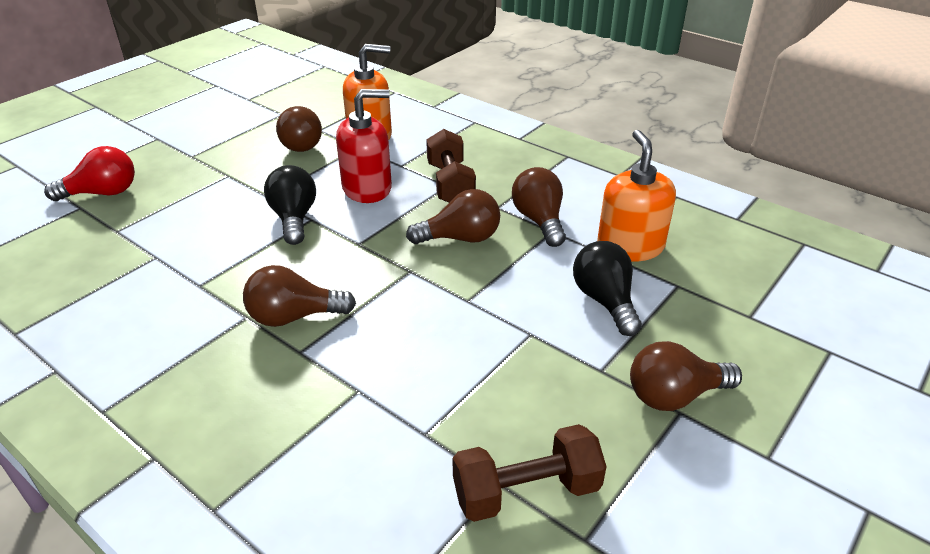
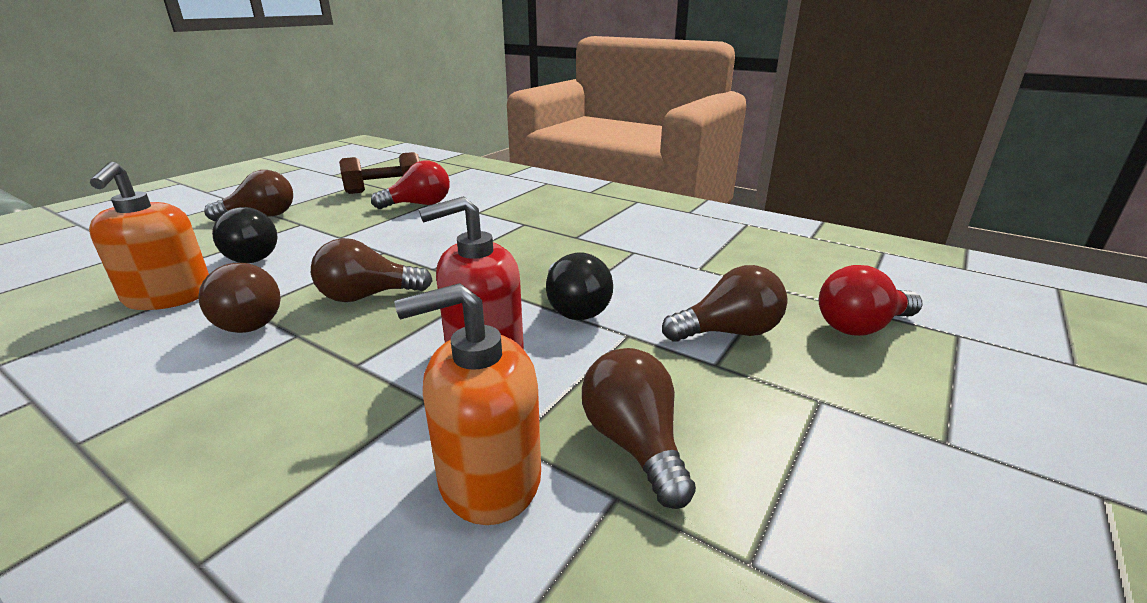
camera: 175 degrees right, 10 degrees down
brown light bulb [243,265,356,327] -> brown light bulb moved to [662,265,787,342]
brown dumbbell [426,129,476,203] -> none
none -> red light bulb [371,160,450,209]

